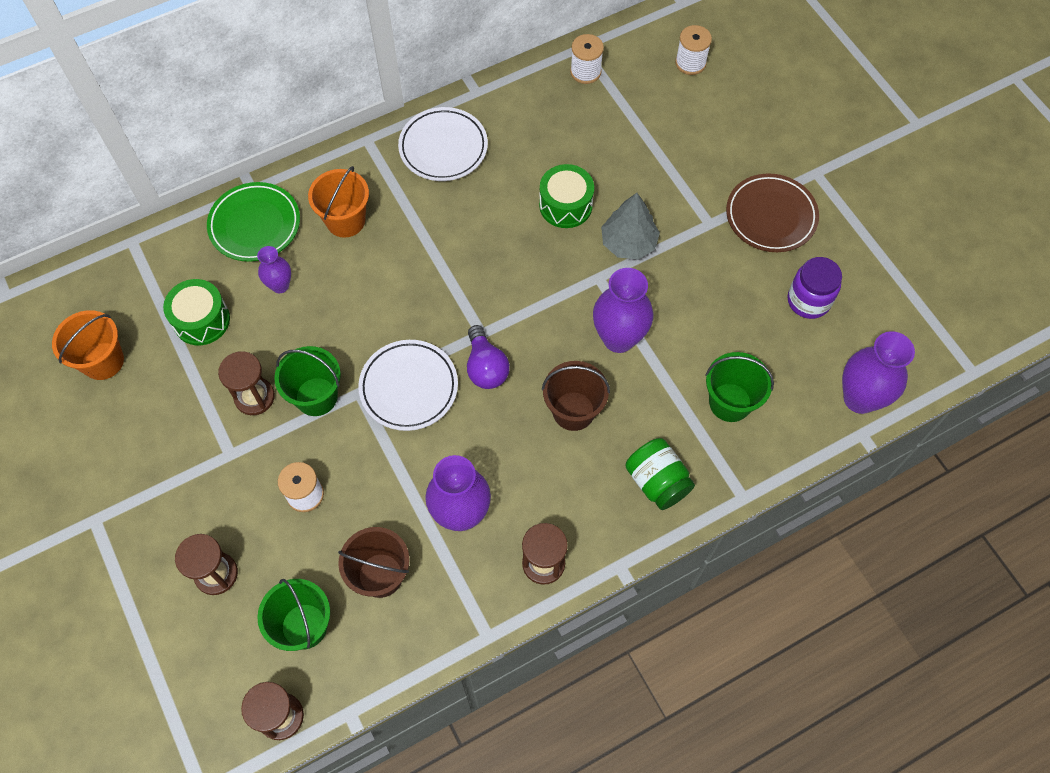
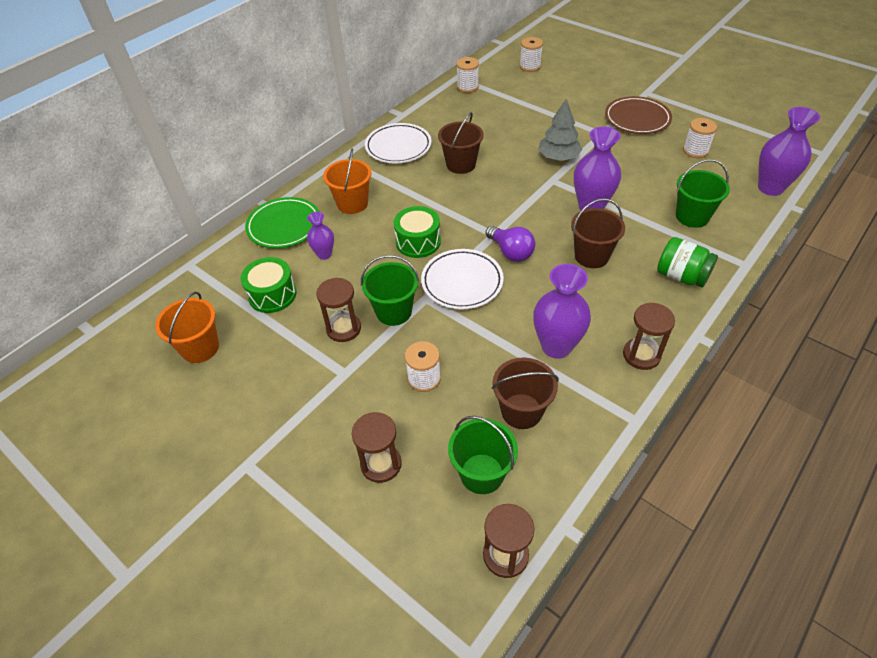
camera: 20 degrees left, 15 degrees down
green drum [539,164,594,228] -> green drum moved to [393,206,441,258]
purple jar [788,257,842,319] -> white spool [683,118,717,158]
none -> brown bucket [438,112,484,174]

